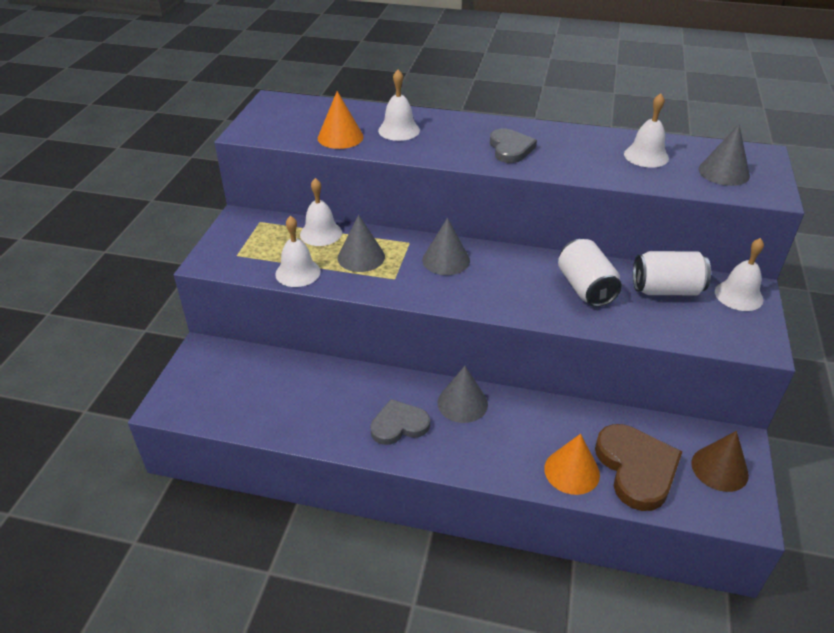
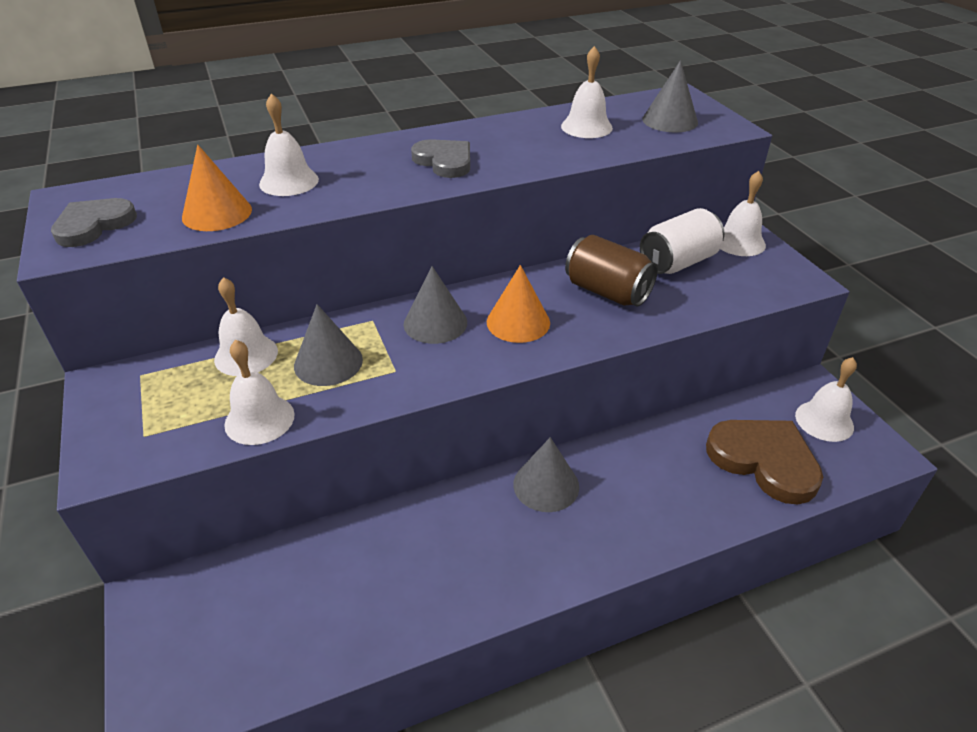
camera: 35 degrees left, 0 degrees up
grey heart [370,399,430,445] -> grey heart moved to [51,198,137,247]
orange cone [544,434,600,495] -> orange cone moved to [487,265,550,343]
white can [558,239,622,307] -> brown can [565,235,658,307]
brown cone [691,431,749,492] -> white bell [795,357,857,442]

